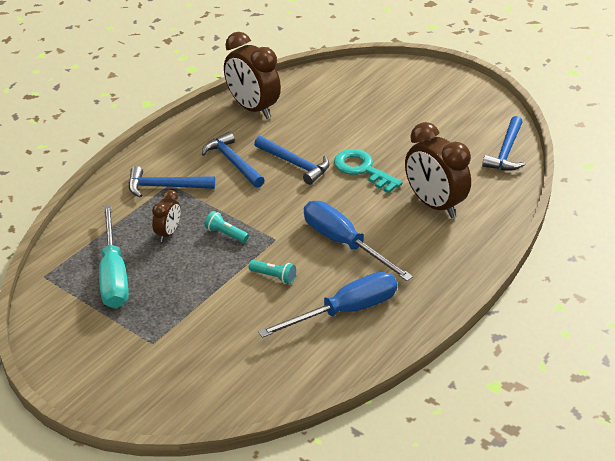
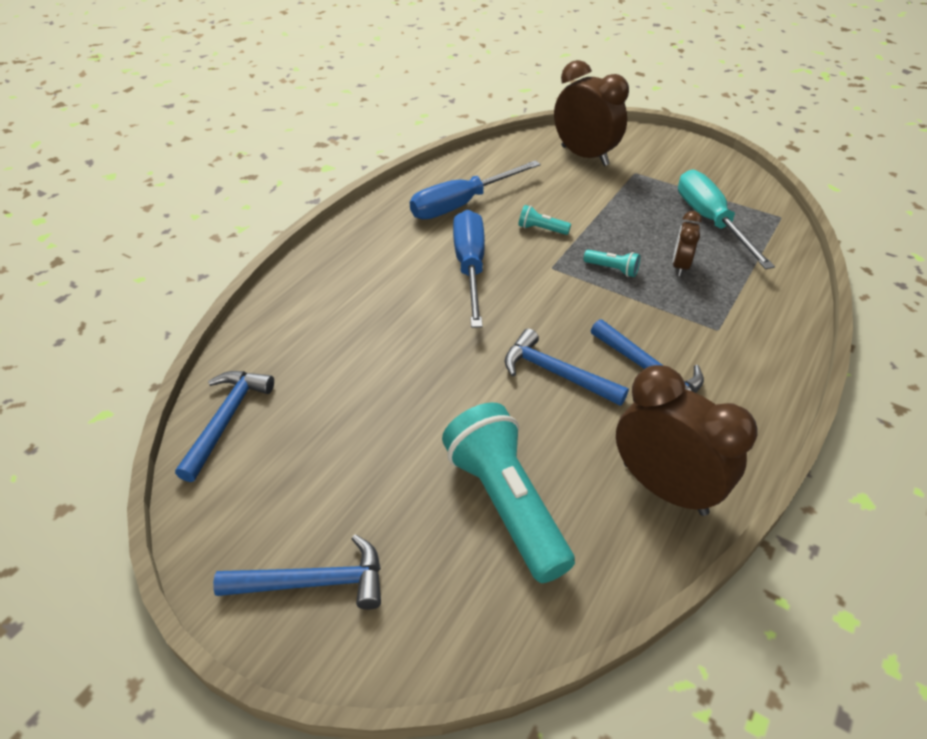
camera: 175 degrees right, 5 degrees up
blue hammer [129,166,215,198] -> blue hammer moved to [213,534,381,610]
blue screwdriver [304,201,413,281] -> blue screwdriver turned 135 degrees counterclockwise [453,210,485,328]
turquoise key [334,149,403,193] -> none
brown clock [405,122,471,218] -> brown clock moved to [554,60,629,166]
none -> turquoise flashlight [442,403,575,583]

